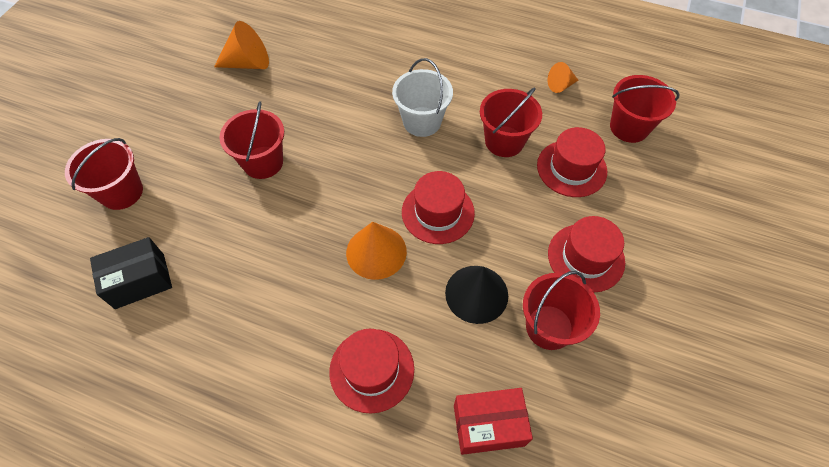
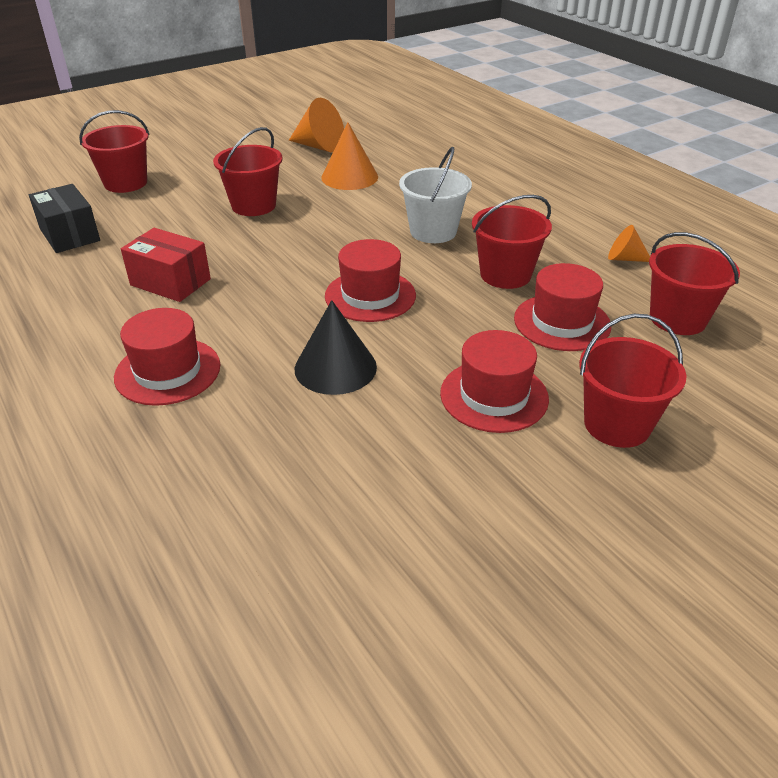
camera: 35 degrees right, 20 degrees down
black box [90,237,172,309] -> black box turned 45 degrees clockwise [29,184,100,253]
orange cone [346,222,407,280] -> orange cone moved to [321,122,378,190]
red box [454,388,533,455] -> red box moved to [121,228,211,302]
red bucket [523,271,600,350] -> red bucket moved to [579,314,687,448]

